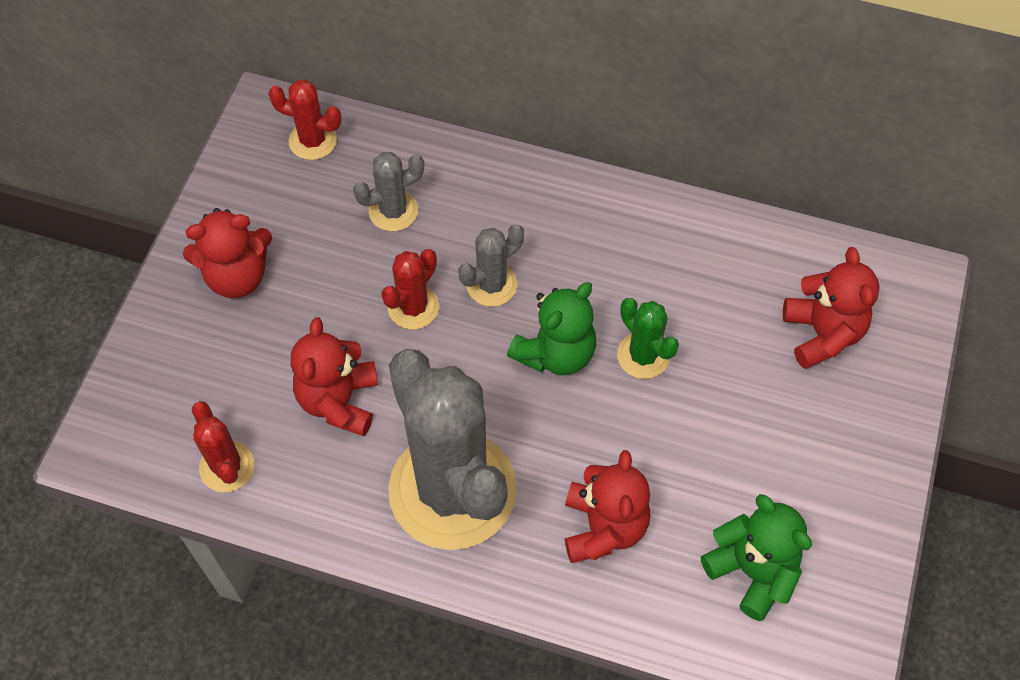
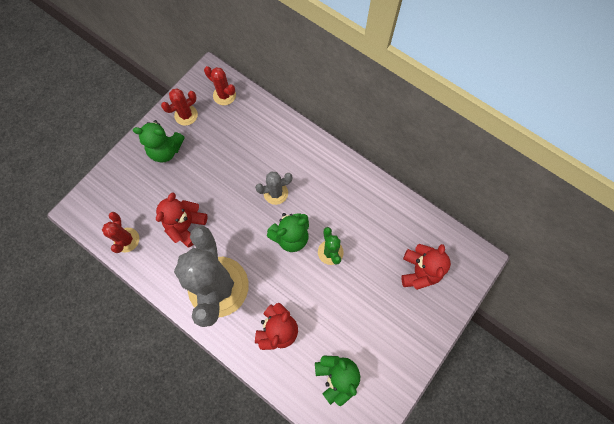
camera: 20 degrees right, 10 degrees up
red teddy bear [183,208,272,298] -> green teddy bear [133,120,185,162]
grey cactus [353,152,424,231] -> none
red cactus [381,249,439,330] -> red cactus moved to [161,88,198,126]

